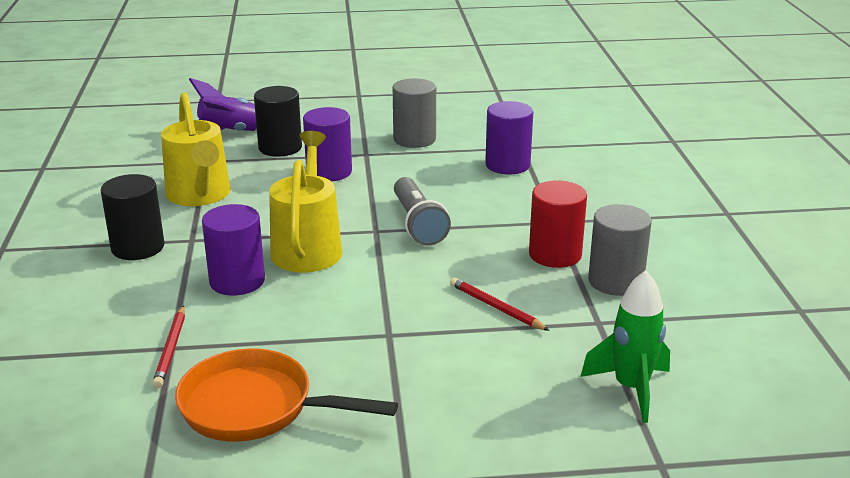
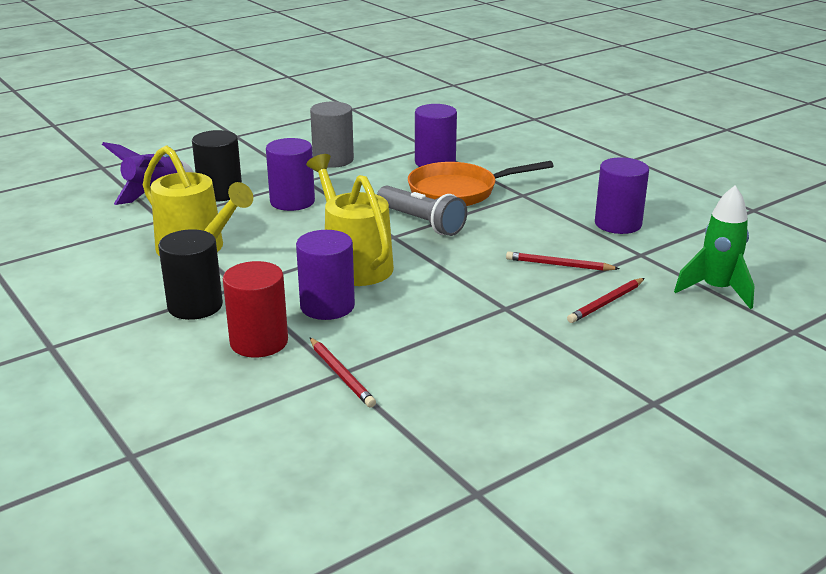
camera: 30 degrees left, 0 degrees up
orange pan [175,349,398,442] -> orange pan moved to [408,161,554,206]
red cylinder [529,181,587,268] -> red cylinder moved to [223,261,288,358]
grey cylinder [588,204,652,296] -> purple cylinder [595,157,649,234]
none -> red pencil [567,278,645,323]

